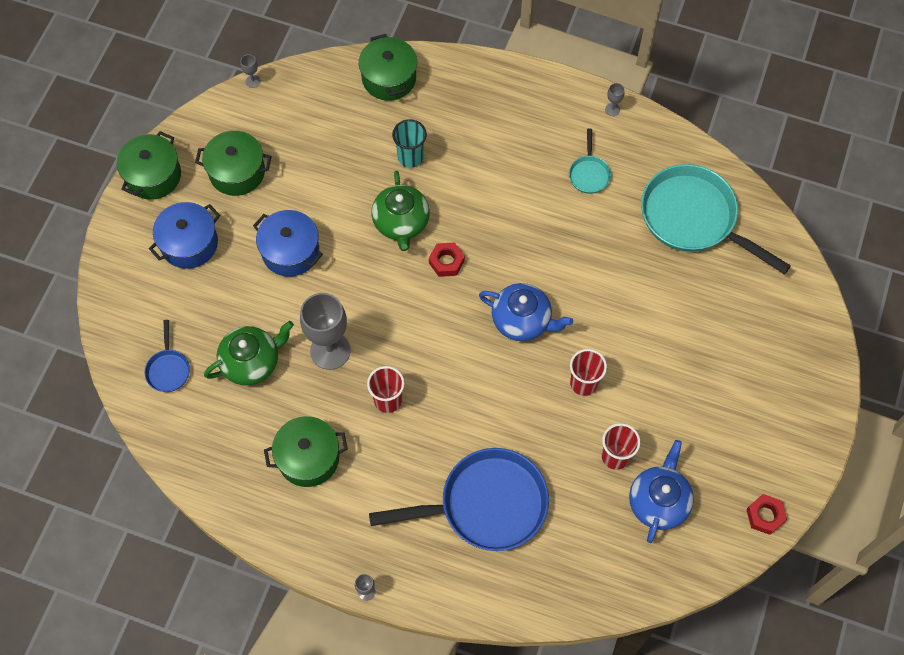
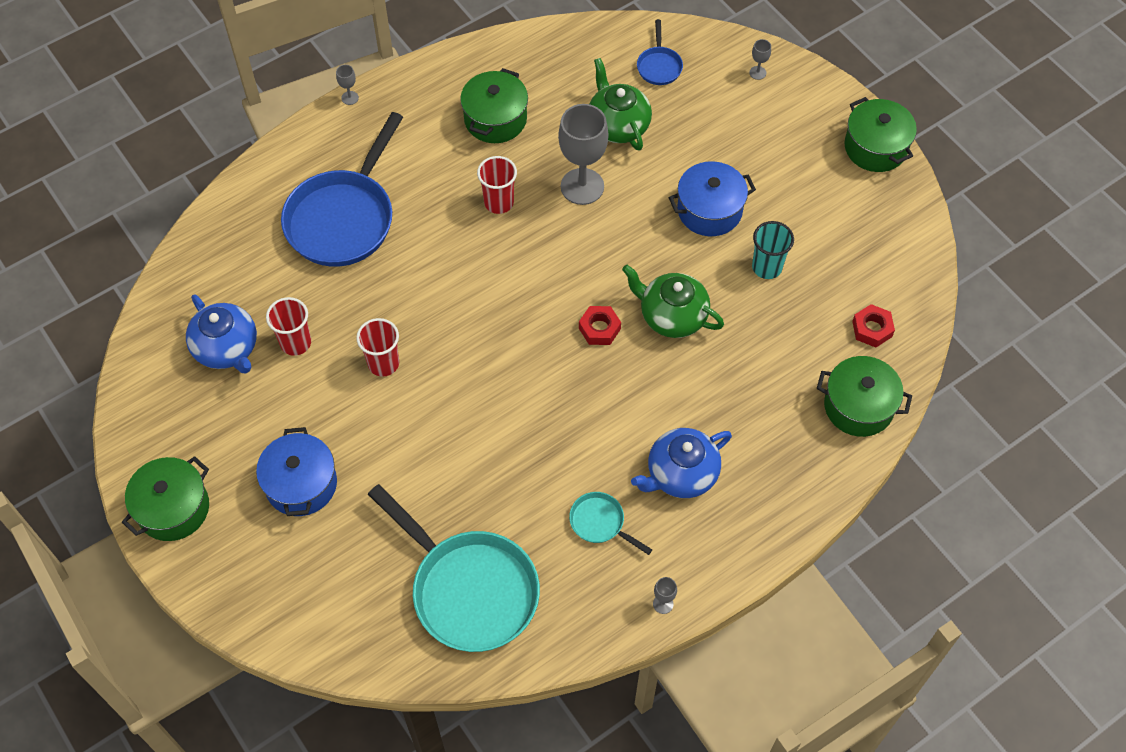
camera: 125 degrees right, 5 degrees down
blue pan [145,320,190,392] -> blue pan turned 120 degrees counterclockwise [637,19,683,85]
blue pot [149,202,220,269] -> blue pot moved to [256,427,337,516]
green pot [195,131,272,196] -> green pot moved to [122,456,209,541]
green teapot [204,321,294,386] -> green teapot turned 150 degrees clockwise [590,58,652,151]
grey goblet [240,54,261,88] -> grey goblet moved to [749,39,771,80]
turquoise cup [392,119,427,168] -> turquoise cup moved to [752,221,794,279]
blue teapot [479,283,573,341] -> blue teapot moved to [631,428,732,498]
turquoise pan [641,164,791,275] -> turquoise pan turned 60 degrees clockwise [368,484,540,652]
red nut [746,494,787,535] -> red nut moved to [852,304,895,348]

